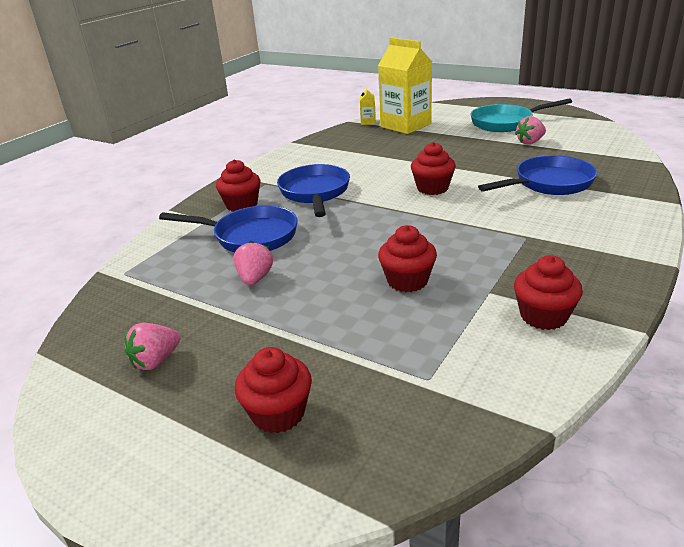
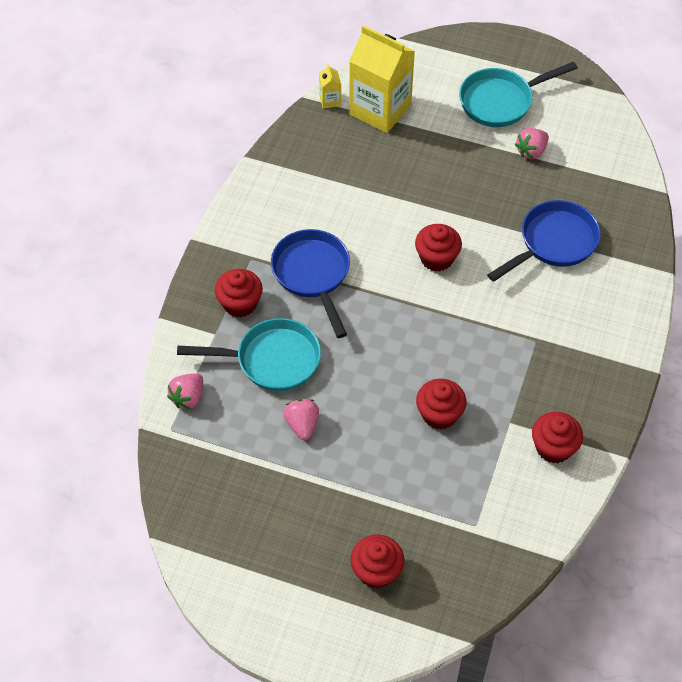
camera: 15 degrees left, 25 degrees up
pink strawberry [124,323,180,370] -> pink strawberry moved to [167,373,203,409]
blue pan [159,205,297,252] -> turquoise pan [177,318,321,391]

